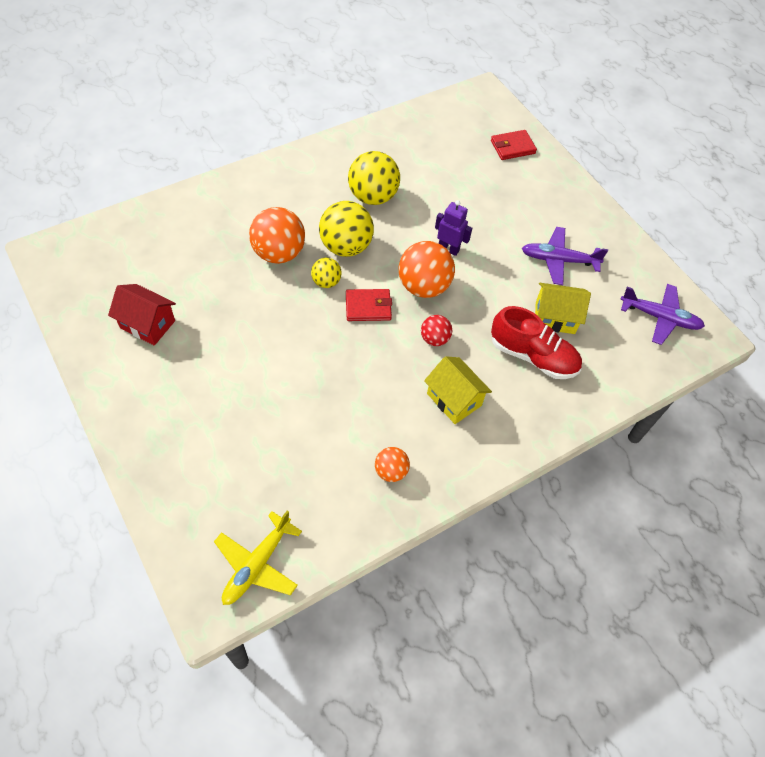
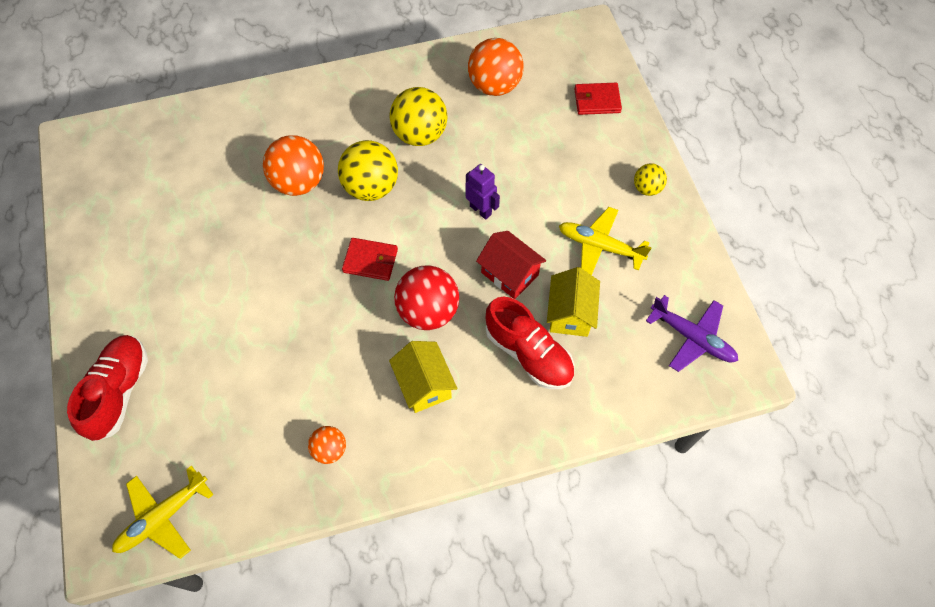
camera: 20 degrees right, 5 degrees up
red house [108,284,176,346] -> red house moved to [476,231,546,299]
yellow ball [311,258,342,288] -> yellow ball moved to [634,163,667,196]
orange ball [399,241,455,298] -> orange ball moved to [468,38,524,96]
red ball [421,315,452,346] -> red ball [394,265,459,330], size x1.84
purple plane [521,227,608,285] -> yellow plane [559,207,652,275]
yellow house [535,283,591,334] -> yellow house turned 75 degrees clockwise [547,267,600,337]
none -> red shoe [67,335,148,441]

